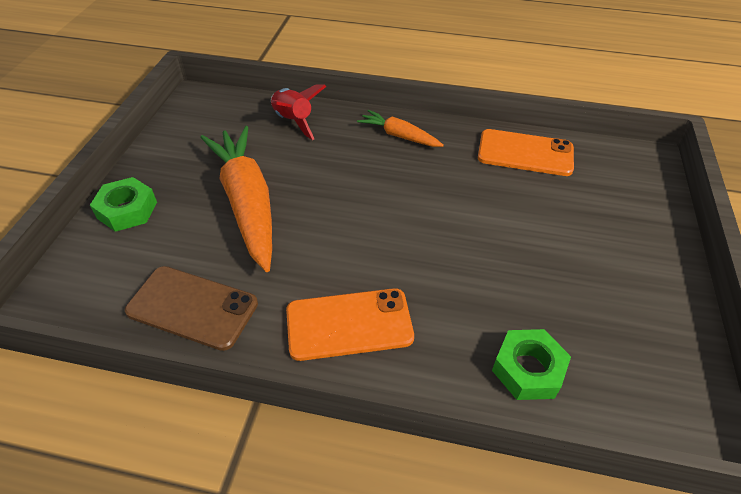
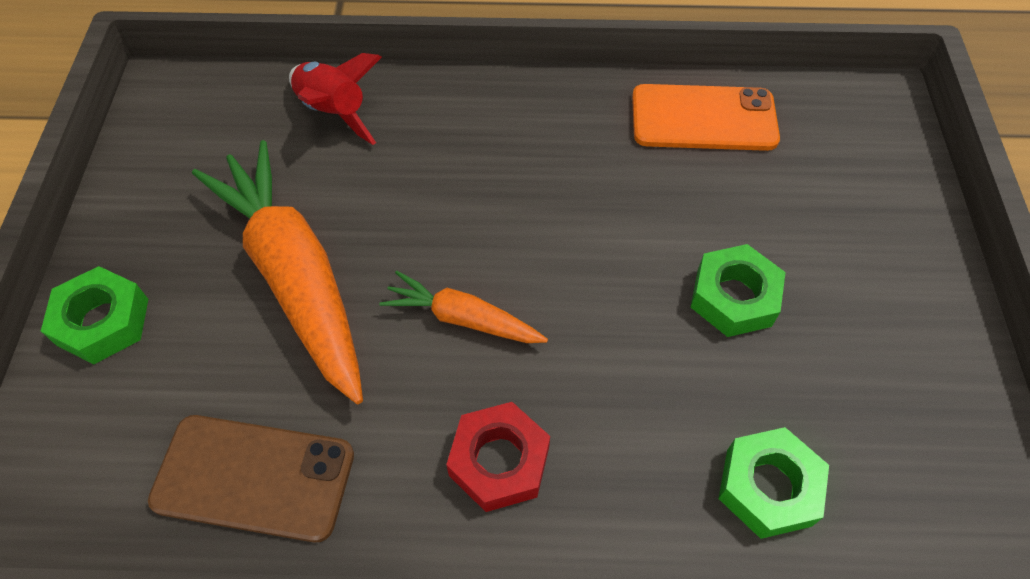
camera: 10 degrees left, 10 degrees up
orange phone [286,288,414,361] -> red nut [446,402,550,512]
orange carrot [357,110,444,147] -> orange carrot moved to [379,271,548,343]
none -> green nut [690,244,786,337]

